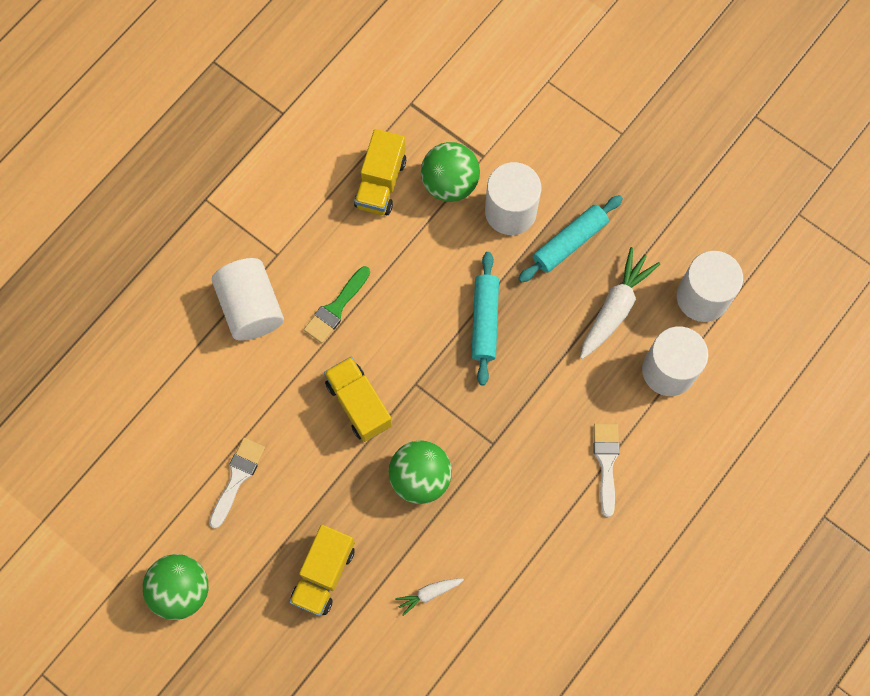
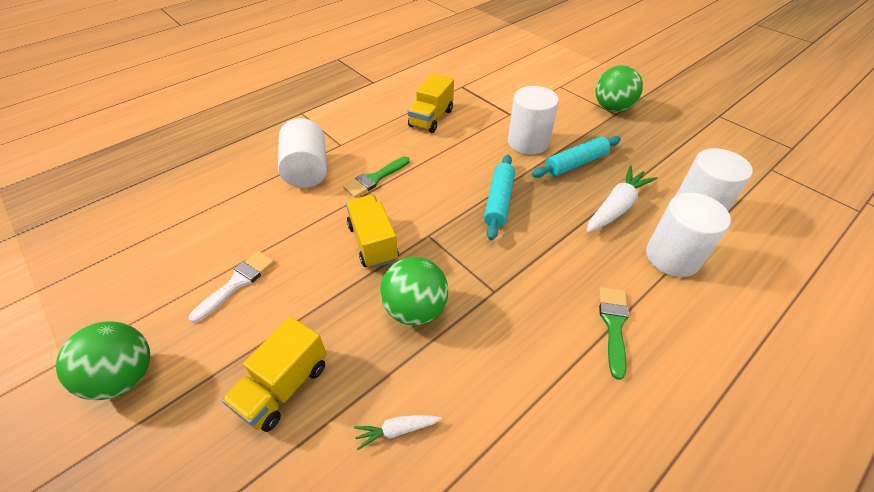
camera: 10 degrees right, 25 degrees down
green ball [421,142,480,202] -> green ball moved to [595,65,643,112]
white brush [593,424,620,517] -> green brush [599,287,629,380]

